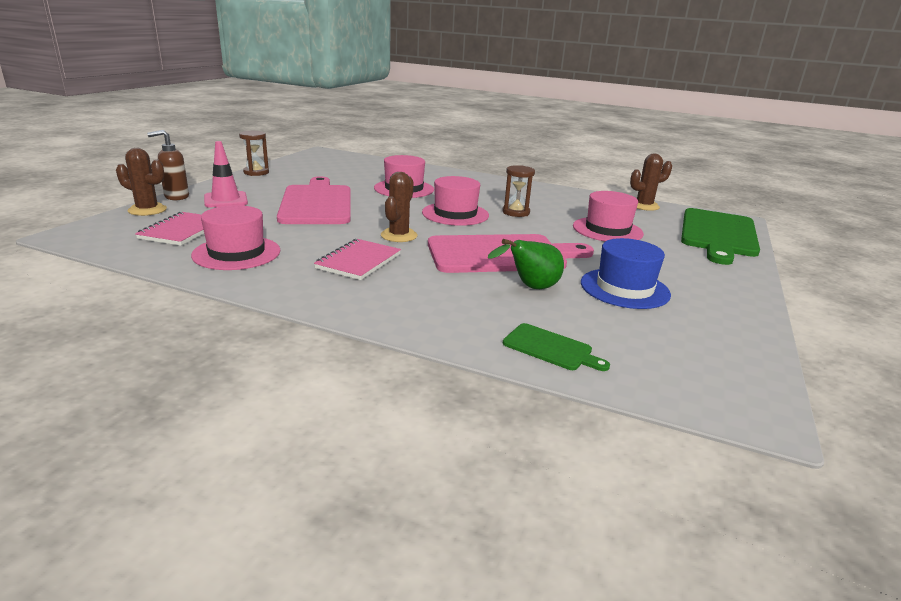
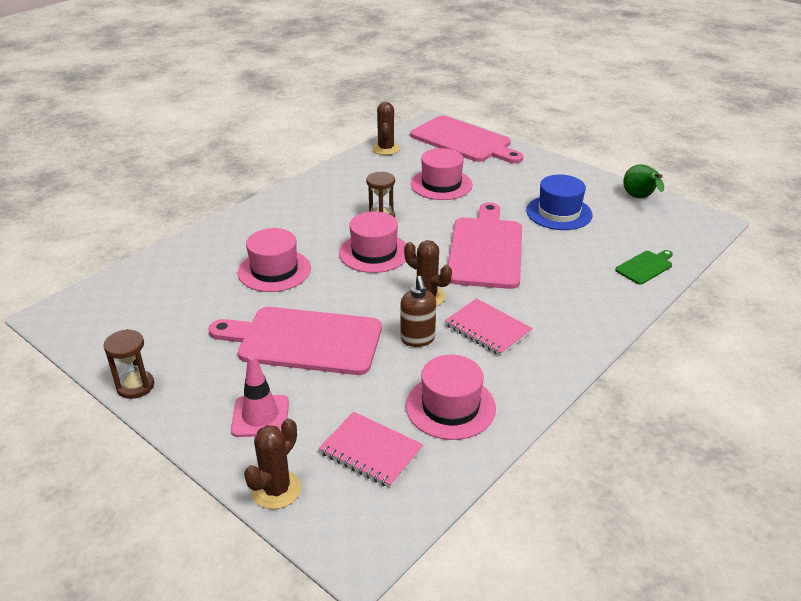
camera: 70 degrees left, 10 degrees up
brown soap dispenser [147,130,189,200] -> brown soap dispenser moved to [401,276,436,347]
green pear [488,239,564,289] -> green pear moved to [623,164,664,198]
green cutting board [681,208,760,265] -> pink cutting board [410,116,523,163]

